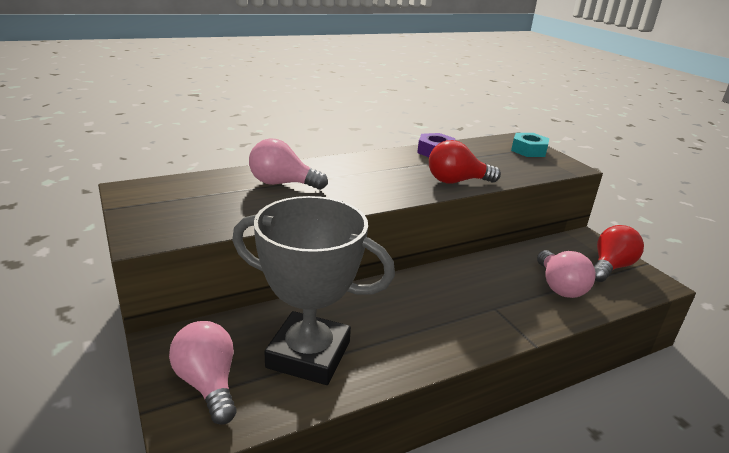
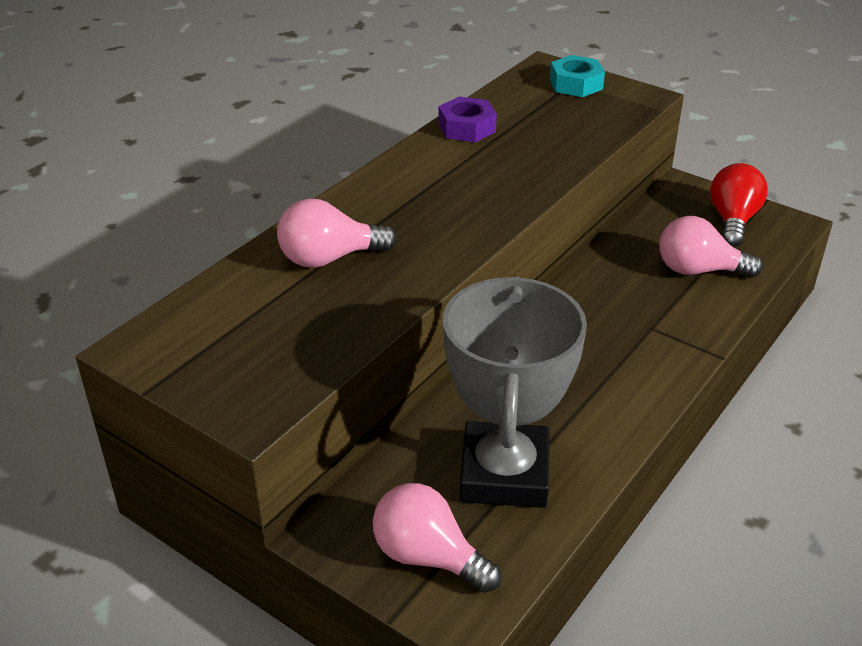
camera: 25 degrees left, 10 degrees up
grey trophy [232,196,395,385] -> grey trophy turned 75 degrees counterclockwise [443,276,587,508]
red light bulb [429,140,501,184] -> none
pink light bulb [537,250,596,298] -> pink light bulb turned 135 degrees clockwise [659,216,763,278]

